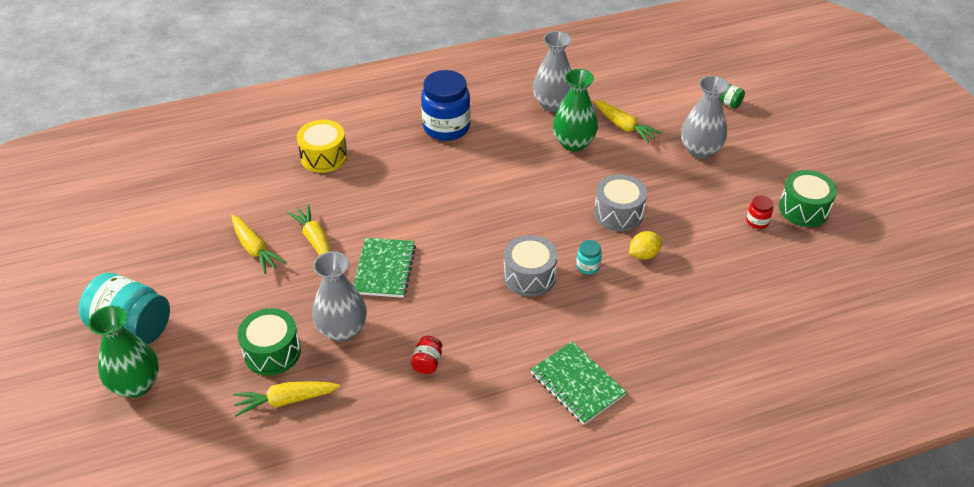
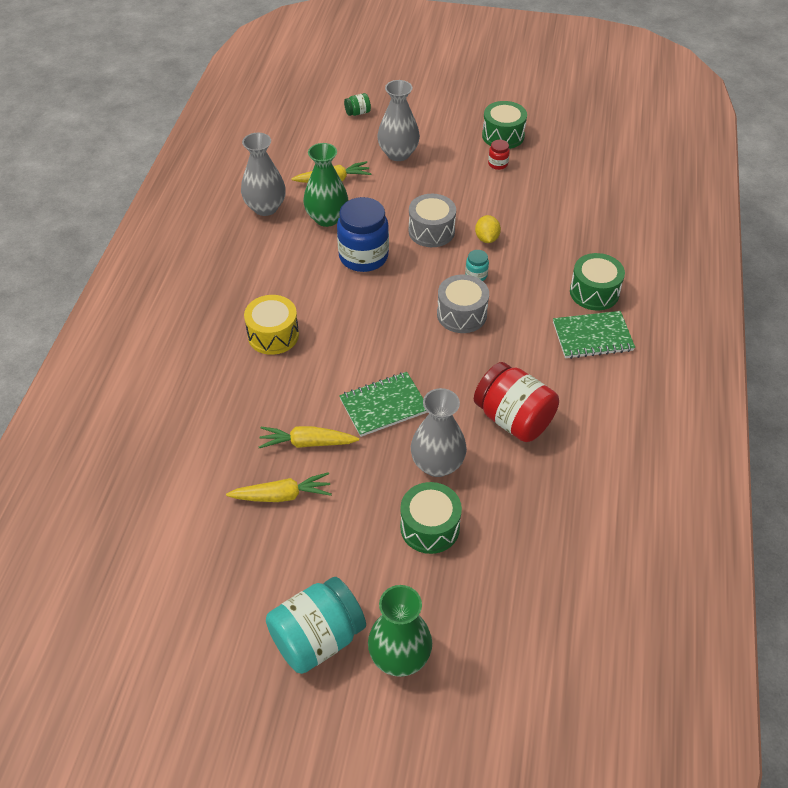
camera: 60 degrees left, 5 degrees up
yellow carrot [233,381,340,416] -> none
yellow drum [297,120,348,173] -> yellow drum moved to [244,295,299,355]
green notebook [353,238,416,298] -> green notebook turned 60 degrees counterclockwise [339,372,428,437]
red jar [411,336,442,374] -> red jar [474,362,559,442], size x2.28
blue jar [421,70,471,141] -> blue jar moved to [337,197,389,272]
none -> green drum [570,253,625,310]

